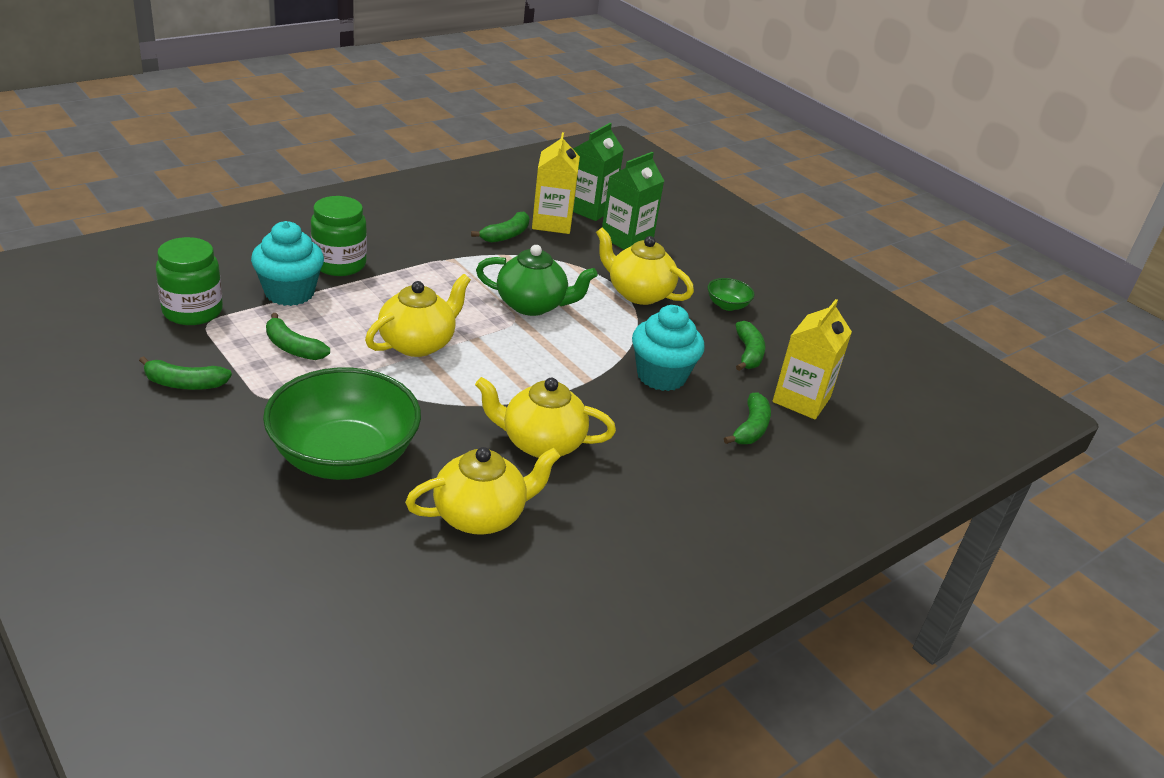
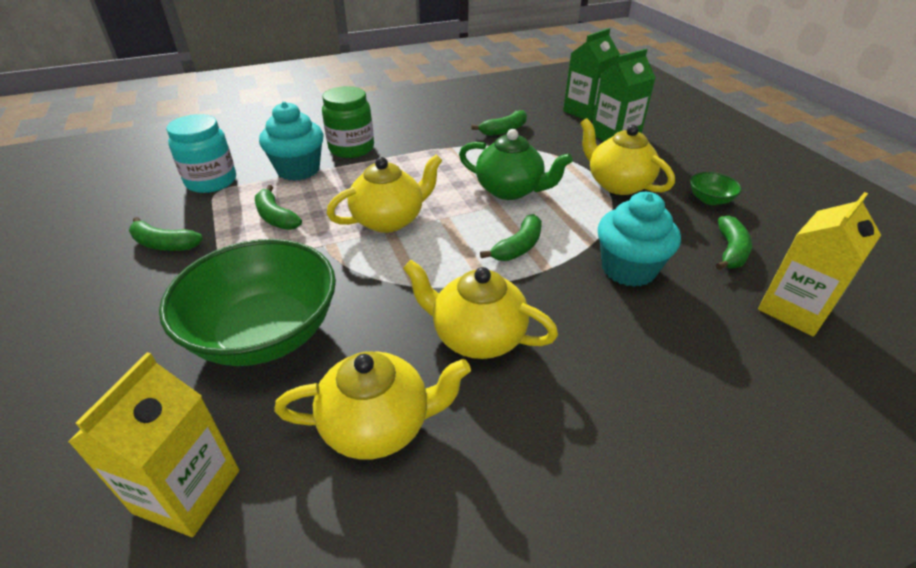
camera: 20 degrees right, 5 degrees up
green jar [156,237,223,325] -> turquoise jar [166,114,236,193]
yellow carton [532,132,580,234] -> yellow carton moved to [68,352,239,537]
green banana [724,393,771,444] -> green banana moved to [480,214,542,261]

